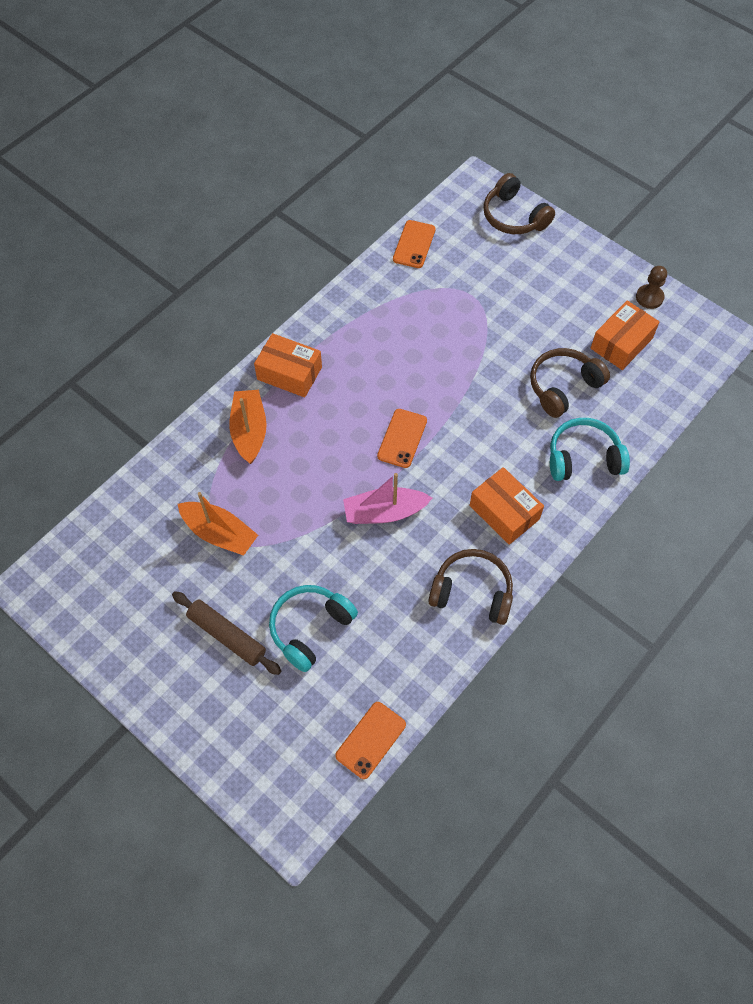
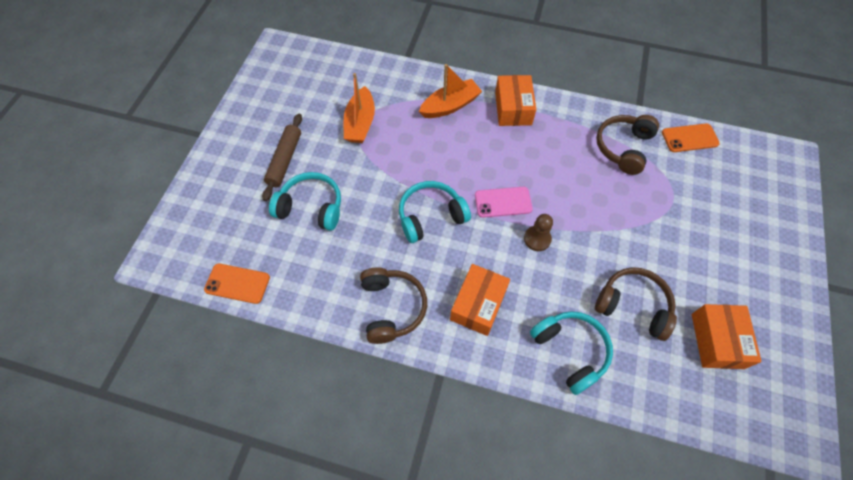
camera: 65 degrees right, 0 degrees up
pink boat [343,473,432,524] -> turquoise headphones [399,181,471,243]
orange phone [377,409,427,468] -> pink phone [475,187,533,218]
brown headphones [483,173,555,234] -> brown headphones moved to [596,115,659,175]
orange box [591,301,659,370] -> orange box turned 75 degrees clockwise [692,304,762,369]
brown pawn [636,266,667,309] -> brown pawn moved to [524,214,553,251]

